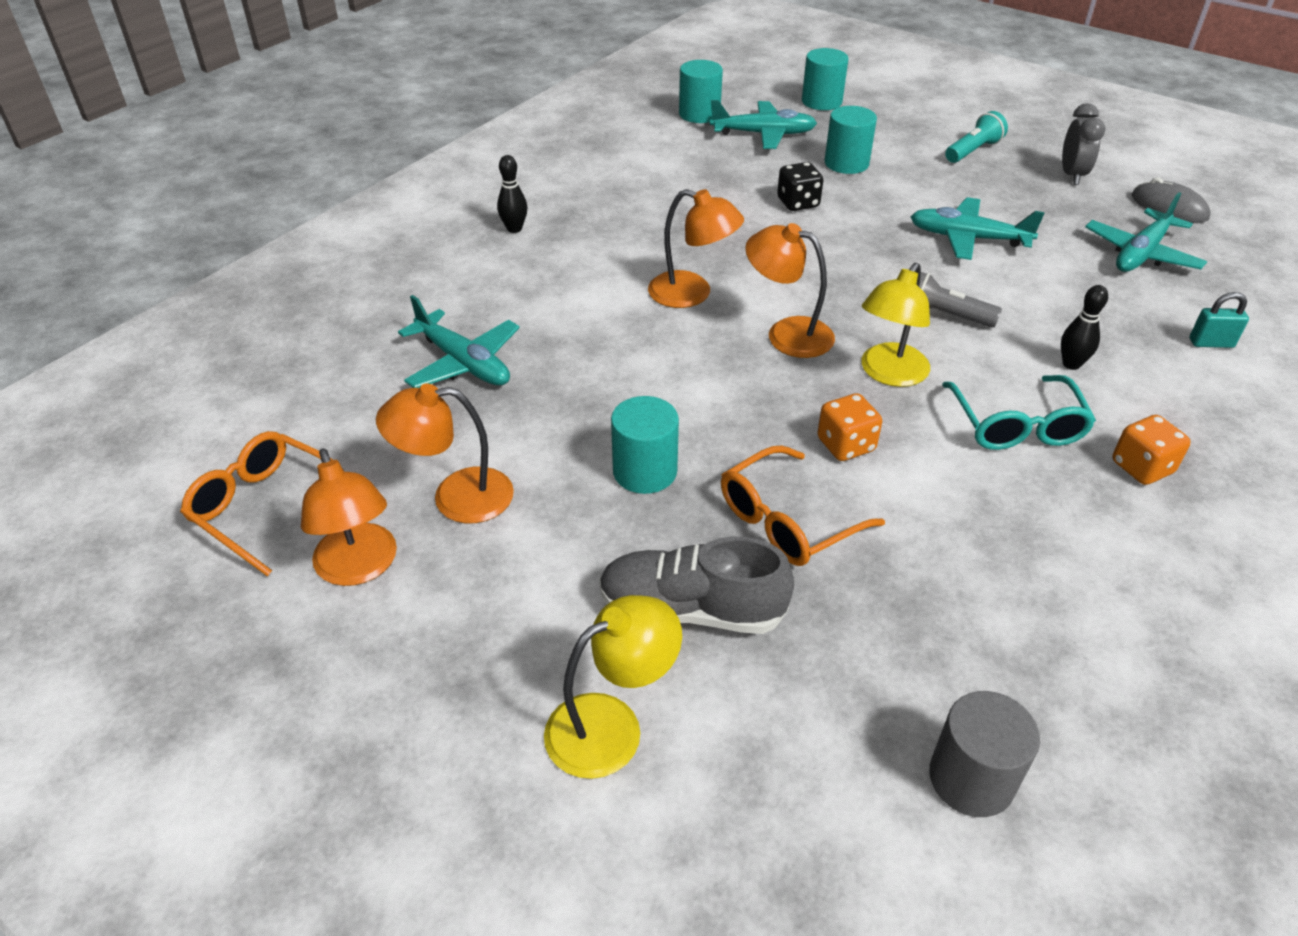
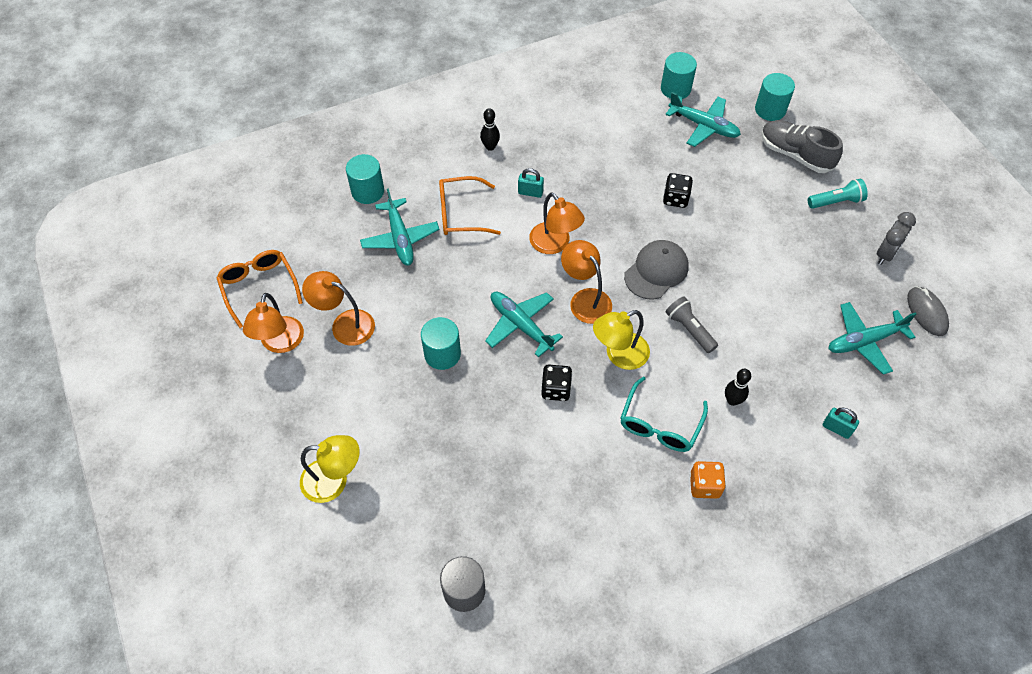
camera: 30 degrees right, 15 degrees up
grey shoe [599,537,794,634] -> grey shoe moved to [761,120,843,173]
orange glasses [721,445,885,566] -> orange glasses moved to [439,176,501,235]
orange dice [817,393,882,461] -> black dice [541,365,572,401]
turquoise cylinder [824,106,877,174] -> turquoise cylinder moved to [346,154,384,204]
turquoise plane [911,197,1045,260] -> turquoise plane moved to [485,292,563,357]
none -> turquoise padlock [518,168,544,198]
none -> grey cap [624,240,689,300]

